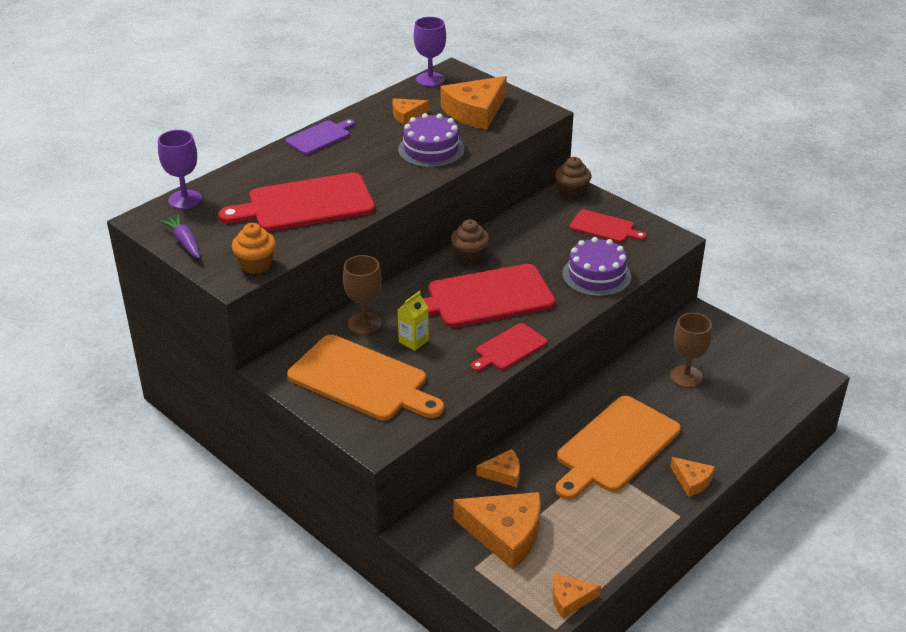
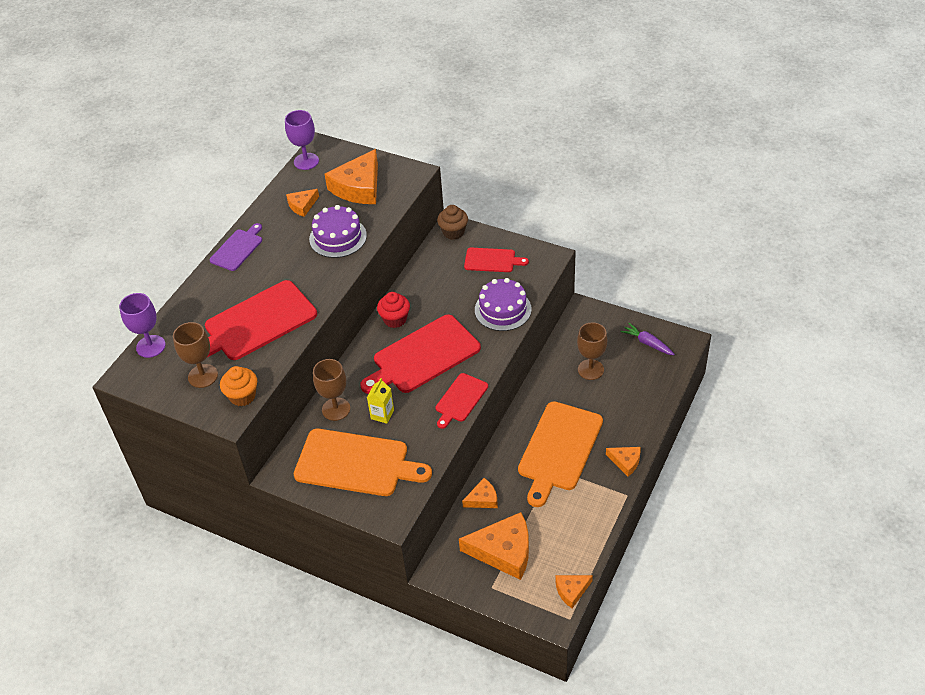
camera: 15 degrees left, 10 degrees up
purple carrot [160,214,200,258] -> purple carrot moved to [620,323,675,355]
brown cupcake [451,219,490,265] -> red cupcake [377,292,410,328]
none -> brown goblet [173,322,218,388]

